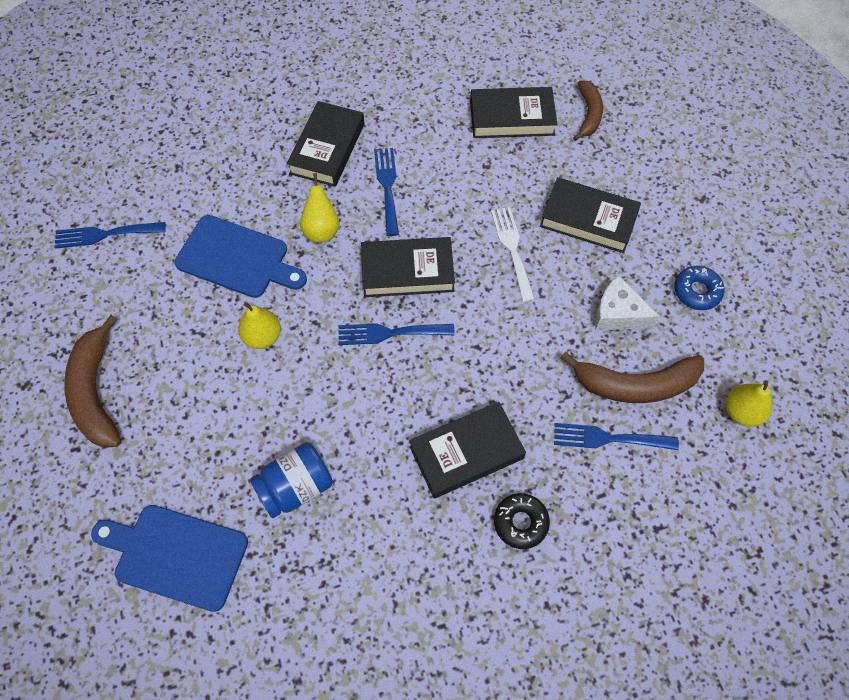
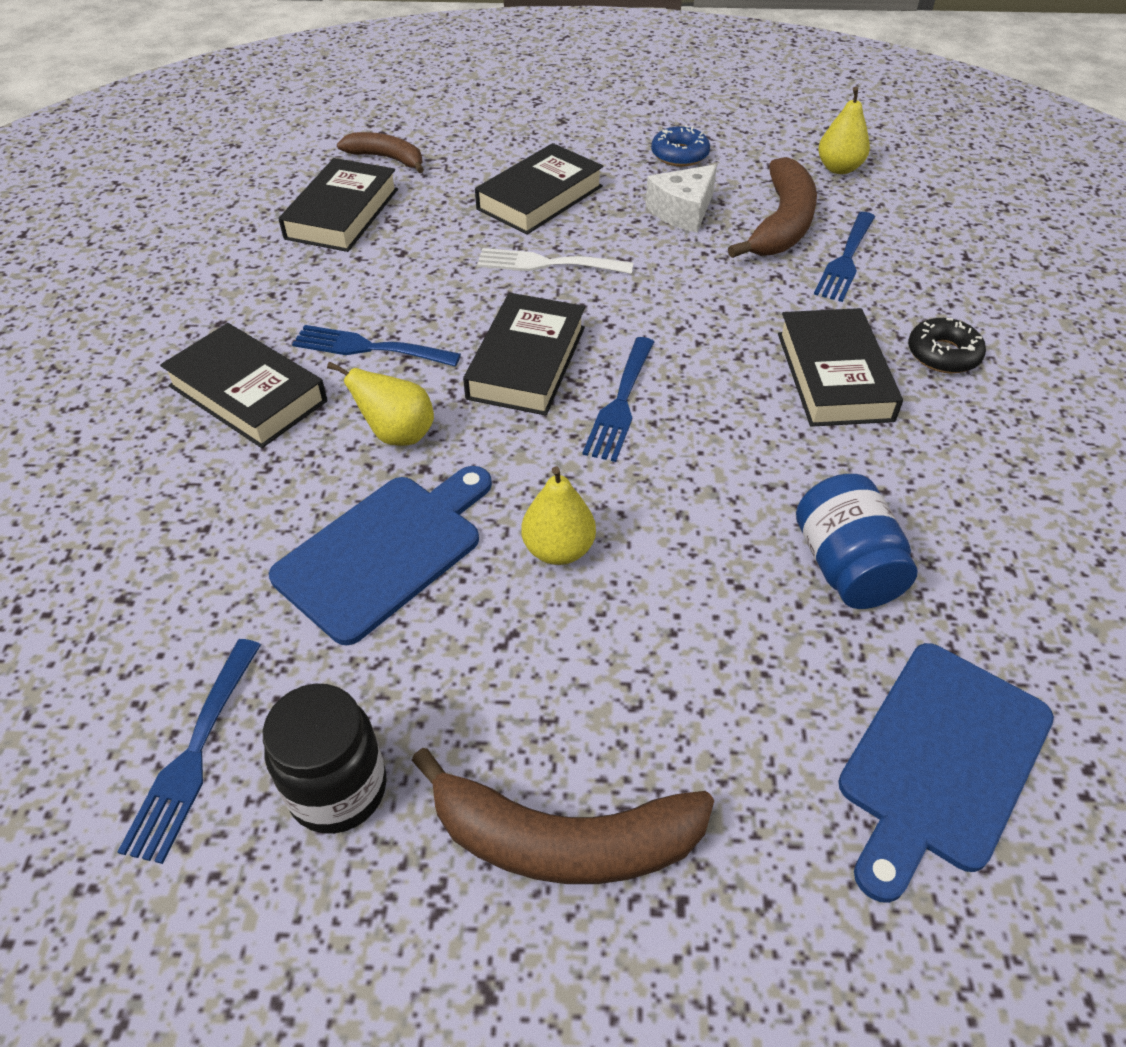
camera: 70 degrees left, 15 degrees down
none -> black jar [263,684,387,834]

